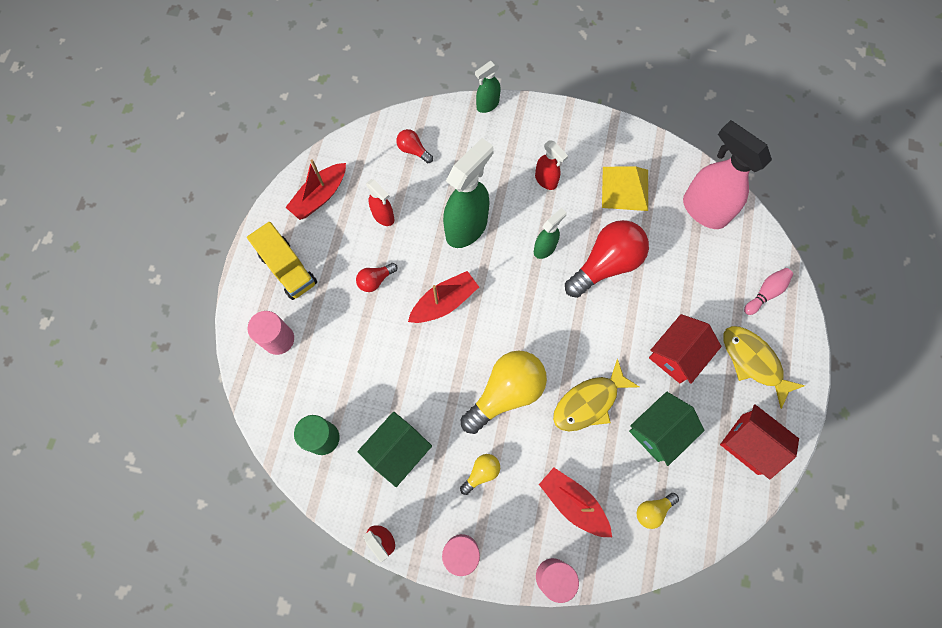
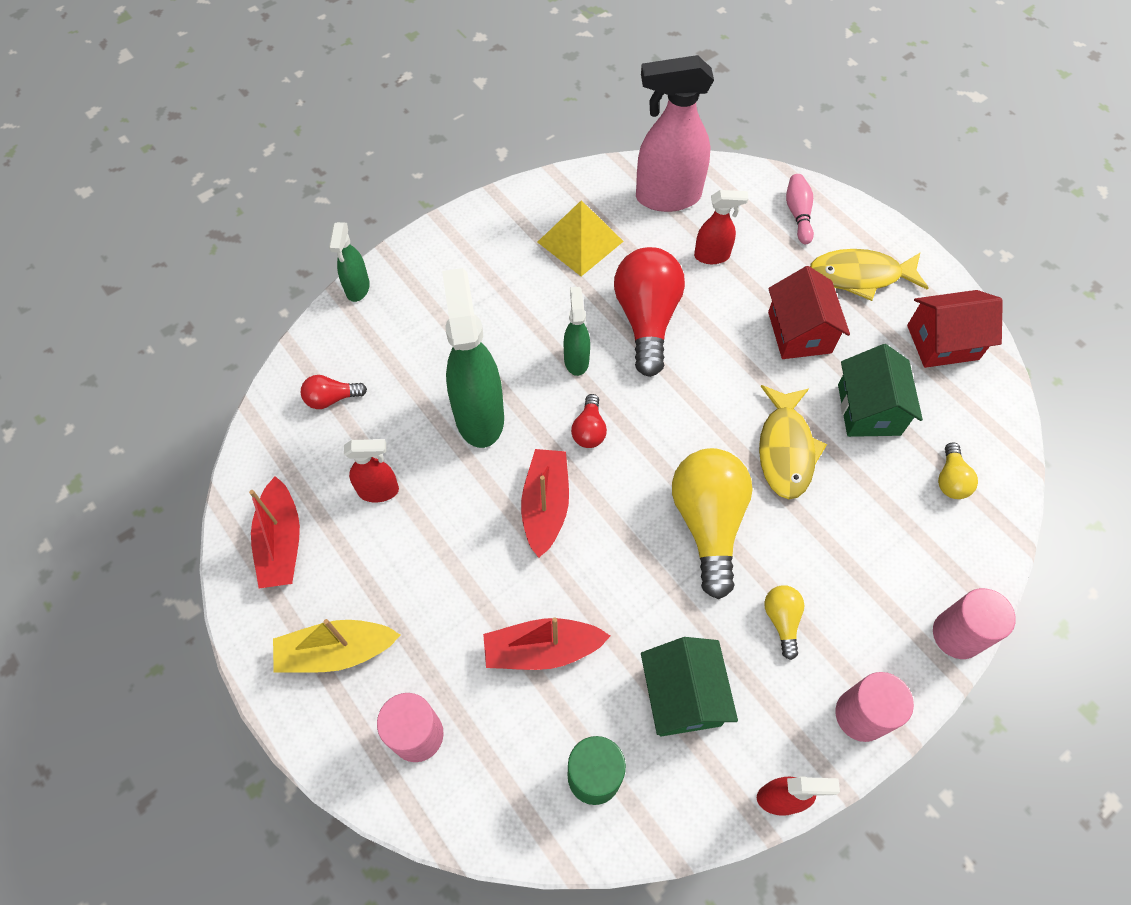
camera: 50 degrees left, 10 degrees down
yellow truck [247,222,317,300] -> yellow boat [273,619,400,673]
red light bulb [356,263,398,292] -> red light bulb moved to [571,394,607,448]
red spray bottle [535,140,568,190] -> red spray bottle moved to [694,190,748,264]
red boat [539,468,612,537] -> red boat moved to [483,617,610,670]

